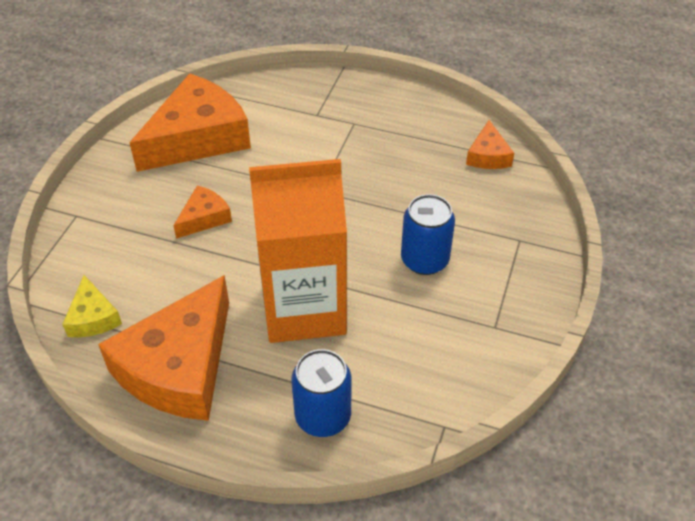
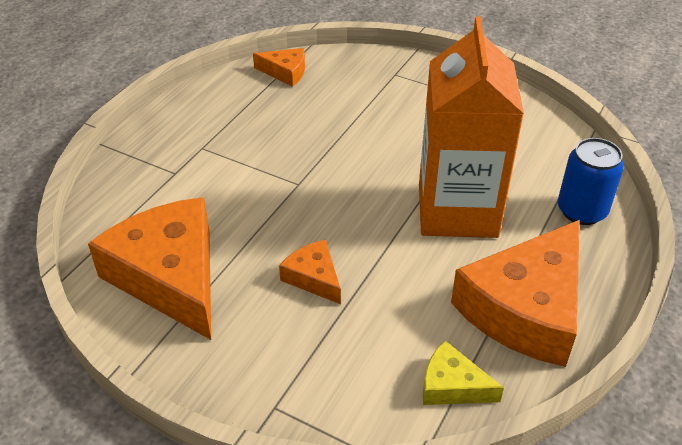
camera: 80 degrees left, 5 degrees down
yellow cheese [62,275,122,337] -> yellow cheese turned 150 degrees counterclockwise [423,341,504,405]
orange cheese [98,275,229,421] -> orange cheese turned 90 degrees clockwise [451,220,580,367]
blue can [401,194,455,275] -> none

